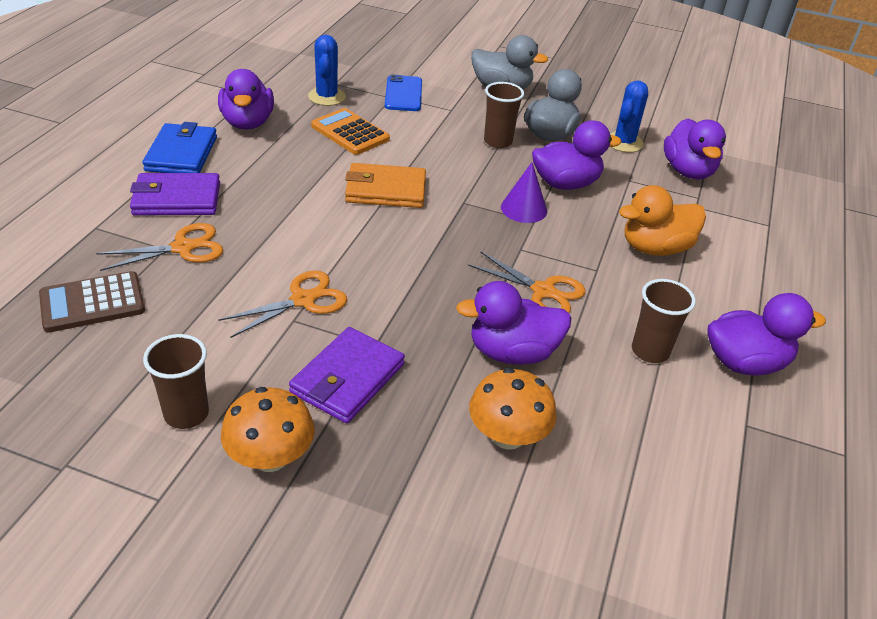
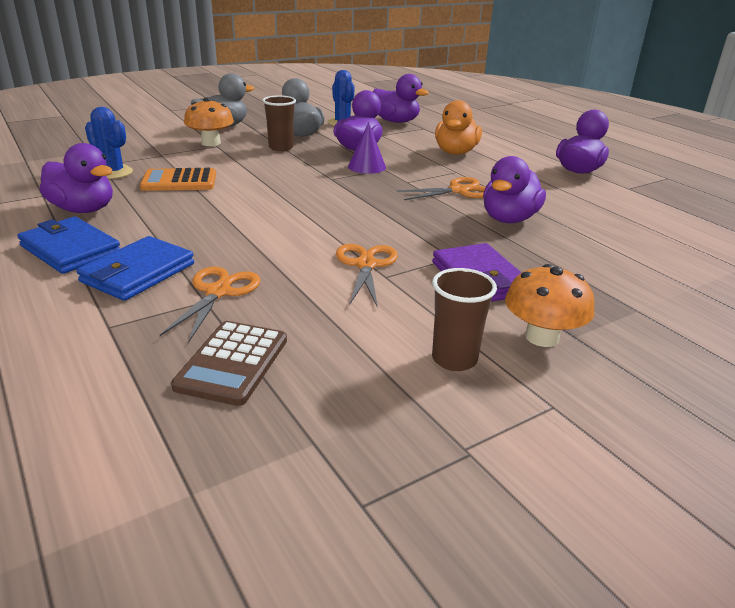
camera: 50 degrees left, 10 degrees down
purple wallet [130,173,220,216] -> blue wallet [76,236,194,301]
orange wallet [345,163,426,208] -> none
blue phone [385,75,422,111] -> none
orange mushroom [469,368,556,450] -> orange mushroom moved to [184,97,234,146]
brown cup [632,279,696,363] -> none

